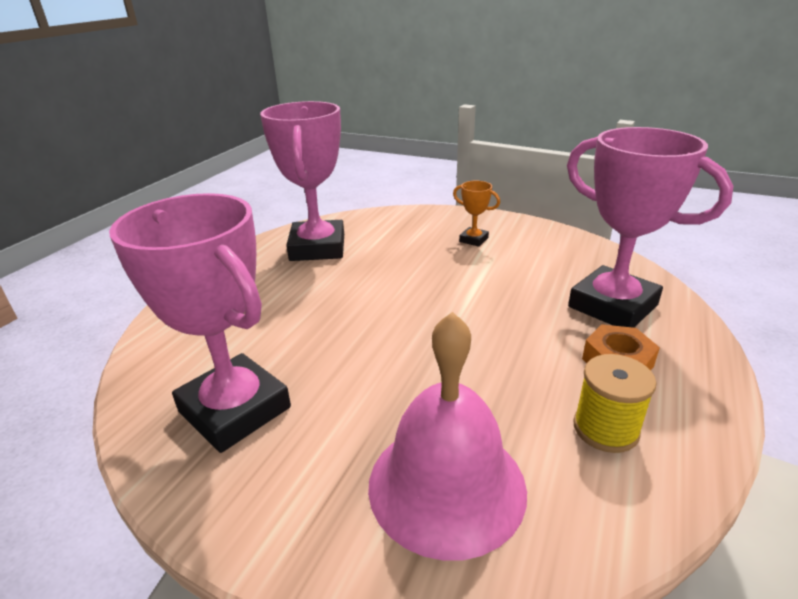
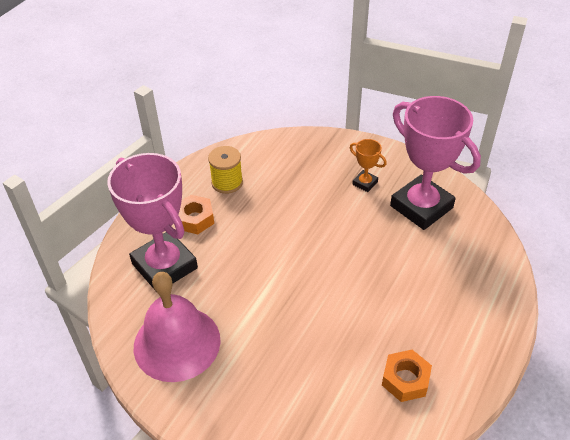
camera: 175 degrees left, 15 degrees up
pink trophy [260,101,344,261] -> orange nut [382,350,432,402]
pink bell [368,312,527,561] -> pink bell moved to [134,272,221,382]
orange trophy [453,181,500,247] -> orange trophy moved to [350,139,387,192]

